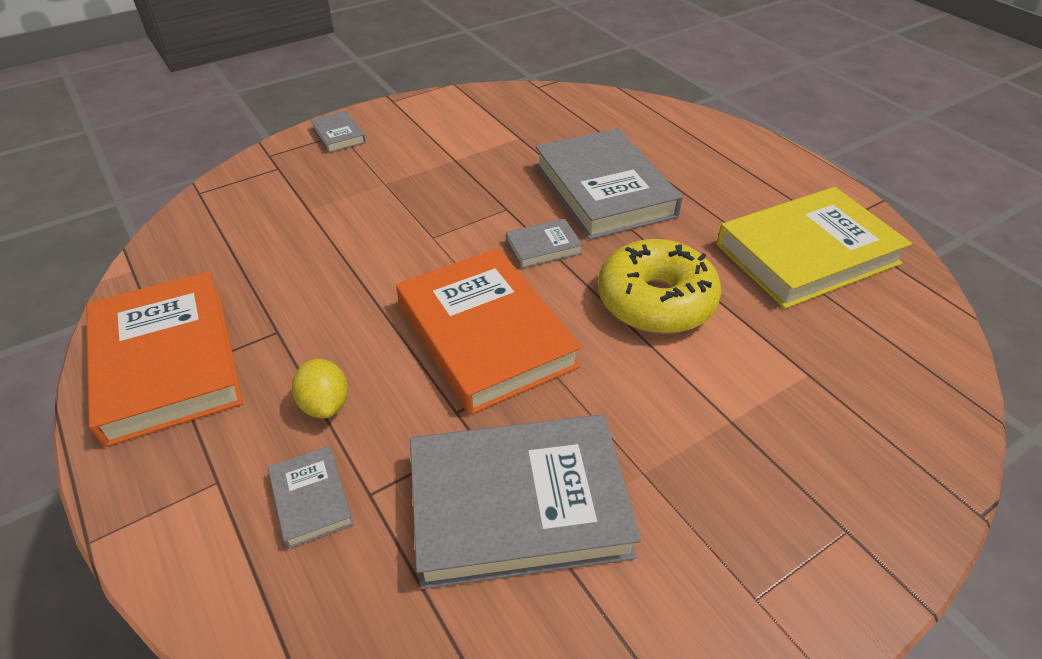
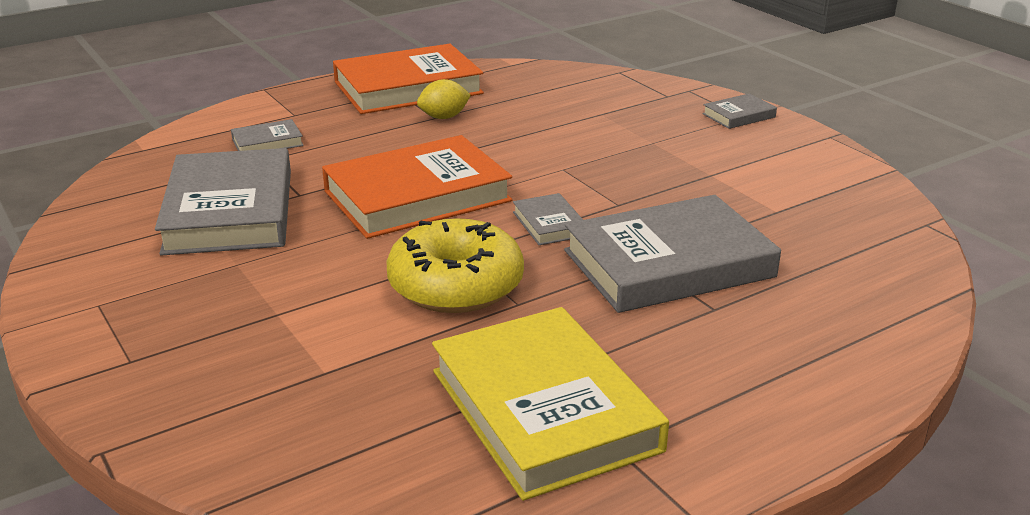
camera: 90 degrees right, 15 degrees down
yellow lemon [292,359,348,418] -> yellow lemon moved to [417,79,471,119]

